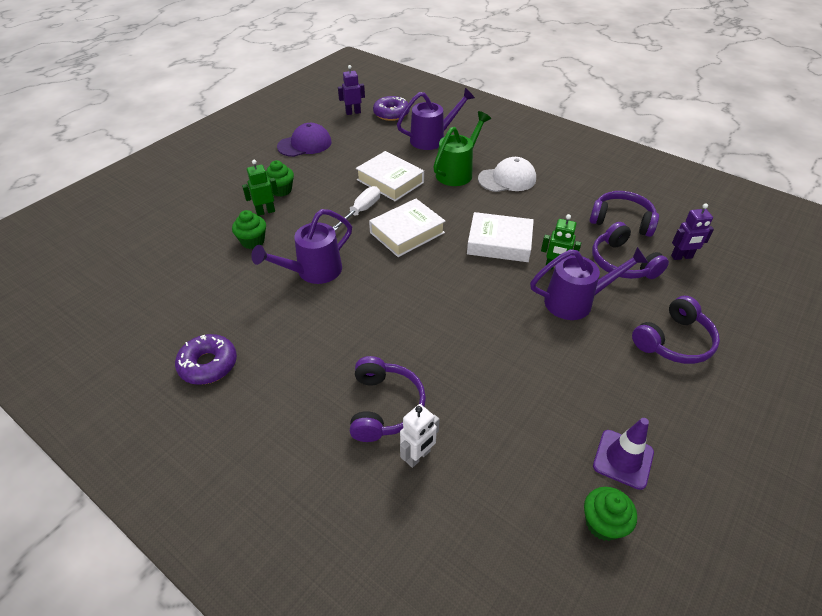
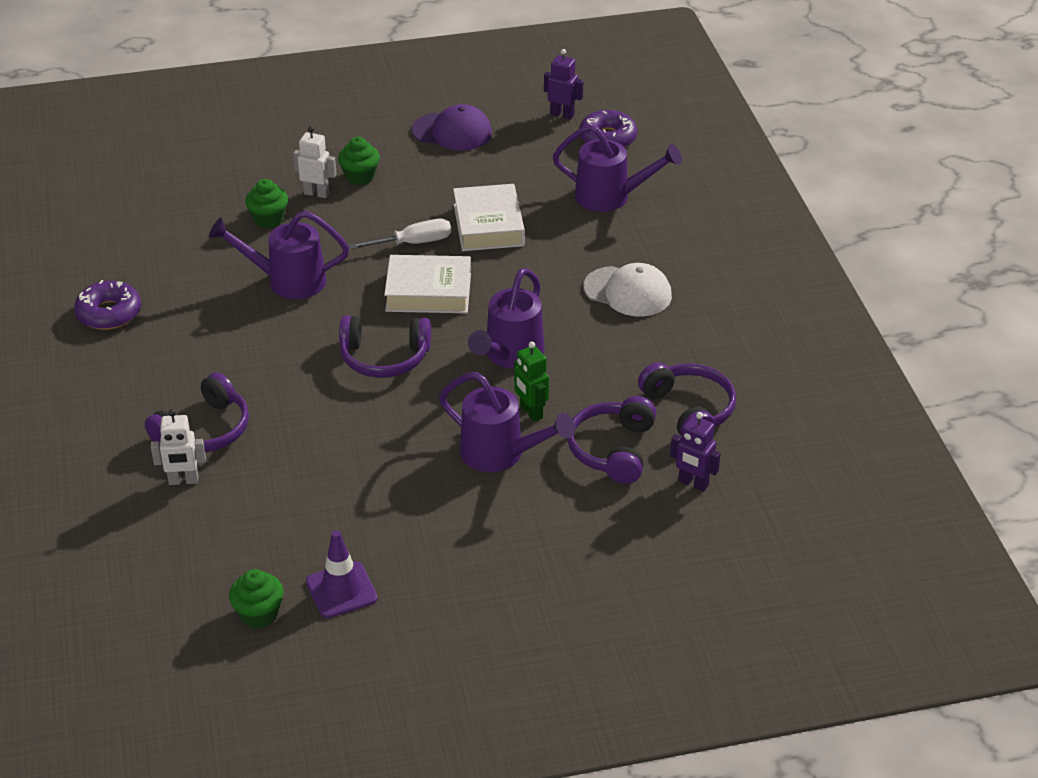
camera: 40 degrees right, 5 degrees down
green robot [242,160,278,216] -> white robot [293,126,337,198]
green watering can [433,111,491,186] -> none
white book [467,212,534,262] -> purple watering can [468,268,545,368]
purple headphones [632,296,720,364] -> purple headphones moved to [339,316,431,378]

